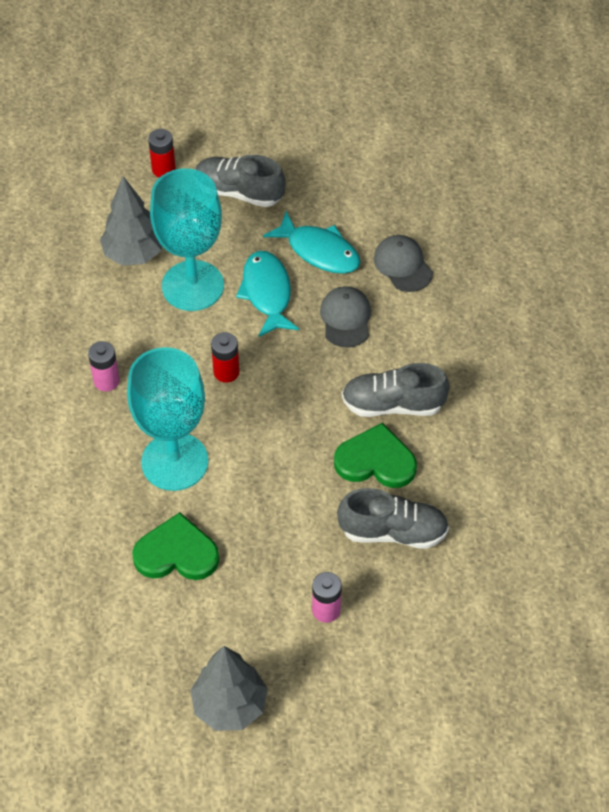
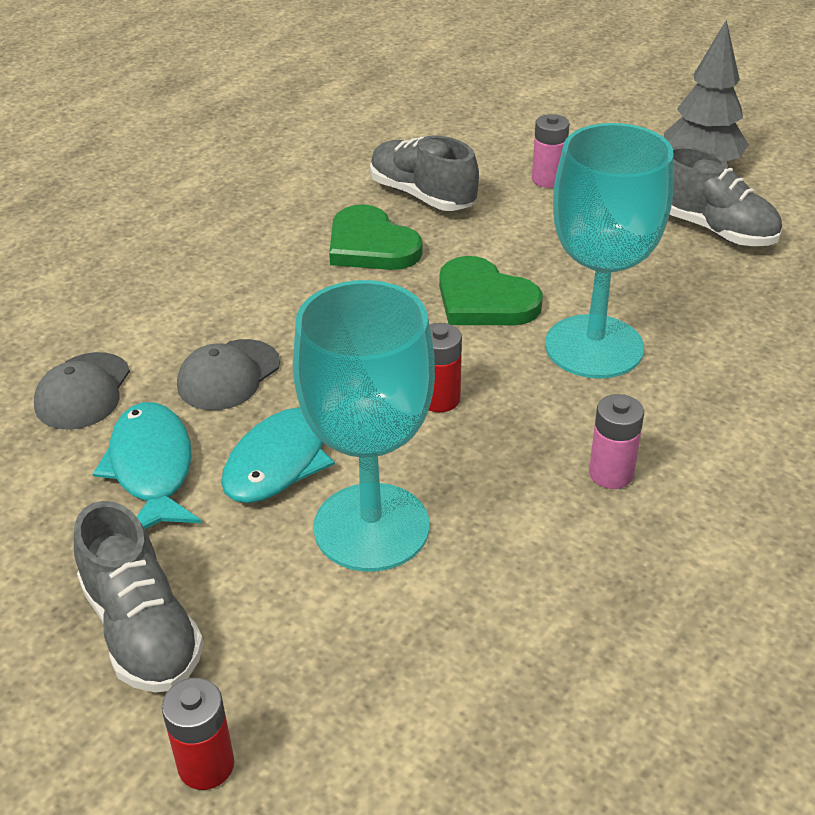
camera: 140 degrees left, 15 degrees down
grey tree [100,176,162,266] -> none
green heart [132,512,219,580] -> green heart moved to [439,256,543,325]
grey shoe [342,363,450,417] -> grey shoe moved to [669,146,782,246]

